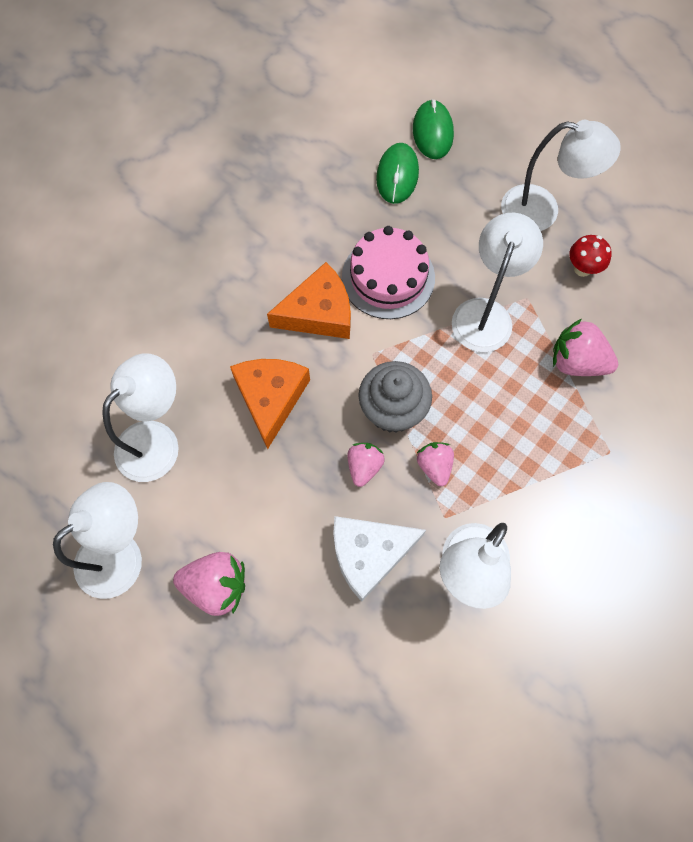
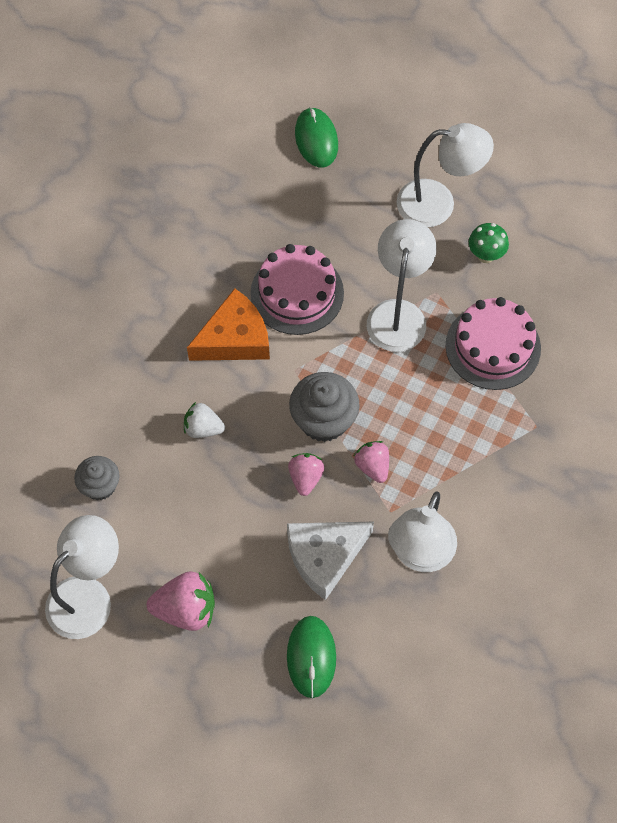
camera: 10 degrees left, 5 degrees down
white lamp [102,353,179,482] -> grey cupcake [74,456,120,500]
orange cheese [230,359,310,449] -> white strawberry [184,402,225,438]
green mouse [376,143,419,204] -> green mouse moved to [287,616,336,698]
pink strawberry [553,319,618,376] -> pink cake [446,297,541,390]
red mushroom [569,235,612,277] -> green mushroom [469,223,509,263]

